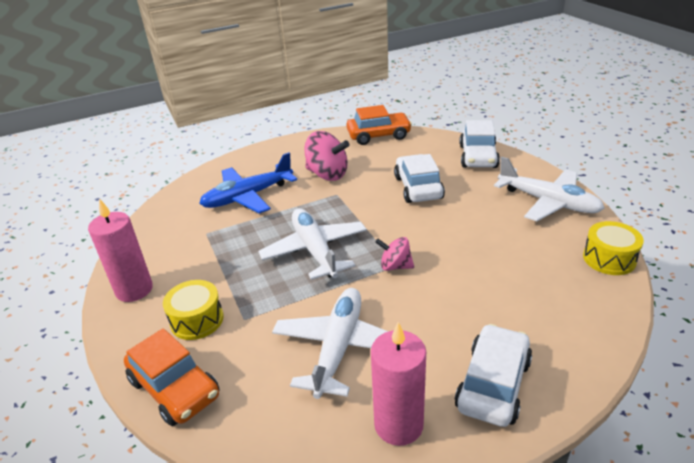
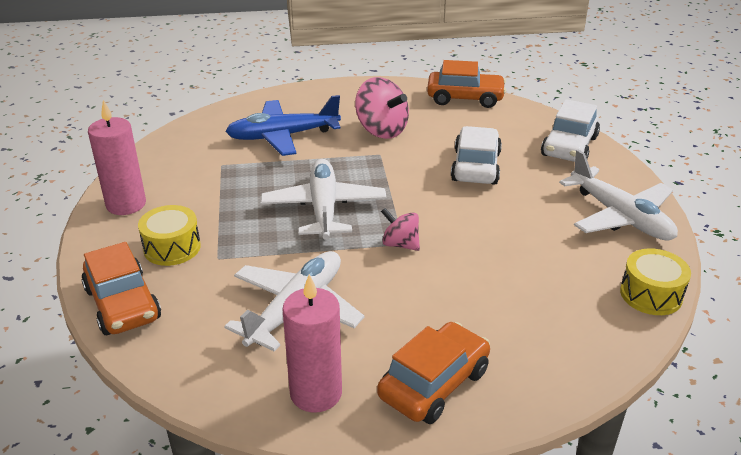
camera: 15 degrees right, 0 degrees up
white car [455,324,532,427] -> orange car [377,322,490,424]

